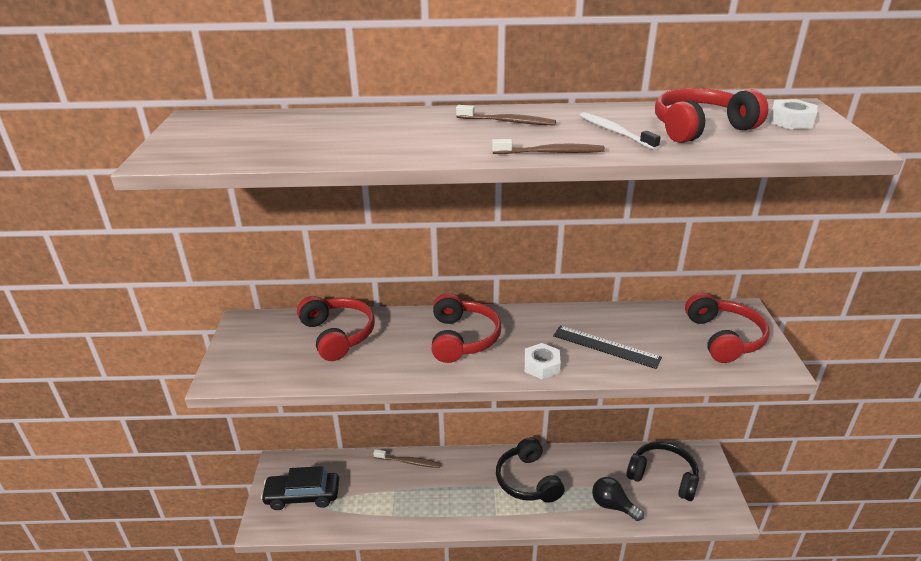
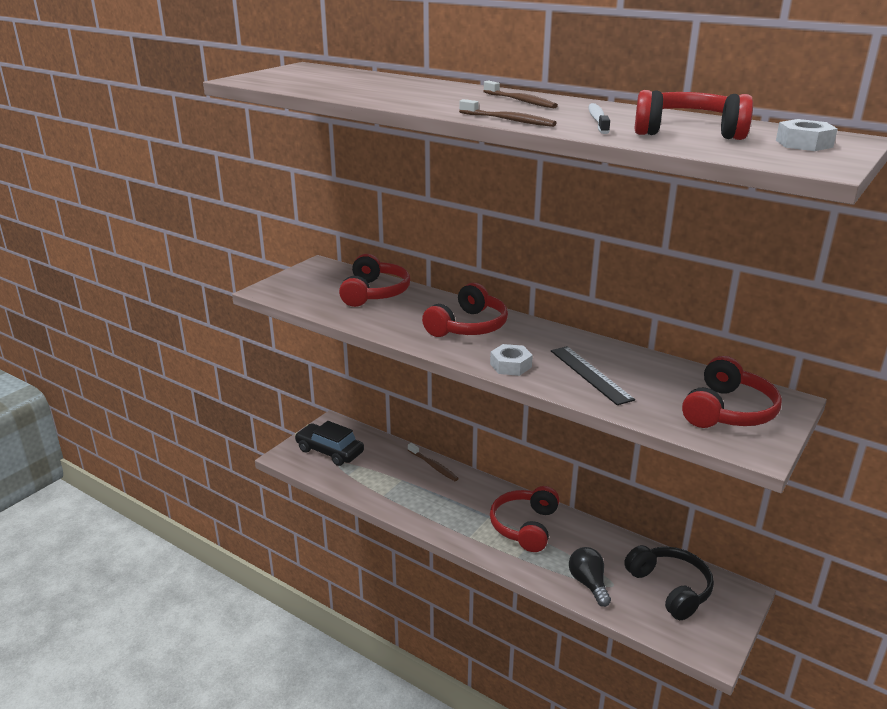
camera: 35 degrees right, 5 degrees down
black headphones [496,437,565,503] -> red headphones [490,486,560,552]

